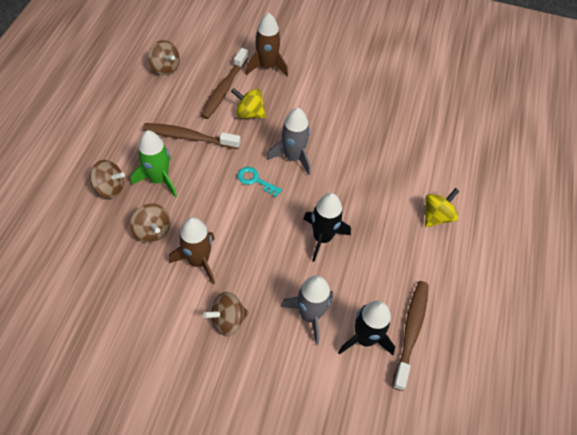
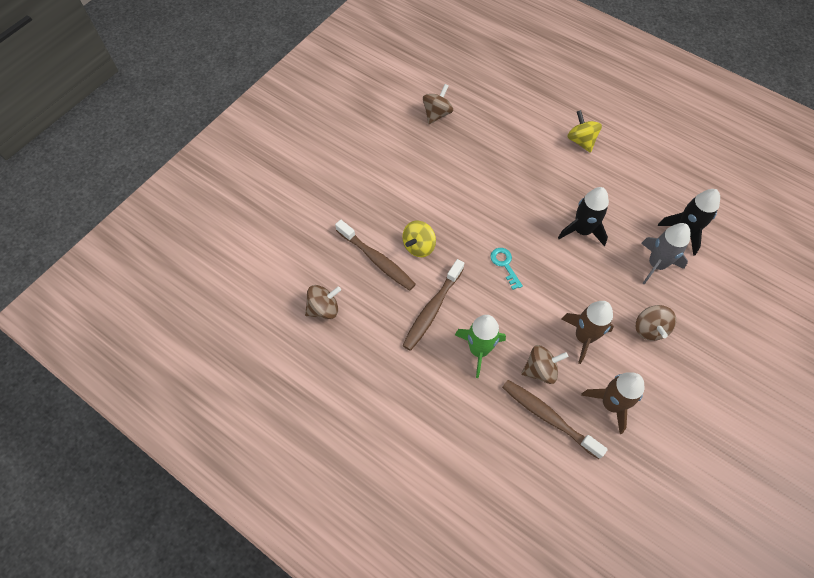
camera: 65 degrees left, 5 degrees up
brown spinning top [90,160,125,198] -> brown spinning top moved to [423,84,453,124]
turquoise key [238,167,282,197] -> turquoise key turned 105 degrees clockwise [490,248,523,290]
brown rocket [246,13,288,76] -> brown rocket moved to [581,372,644,434]
grey rocket [267,108,310,175] -> none
brown toothbrush [392,281,429,391] -> brown toothbrush moved to [502,380,608,459]

